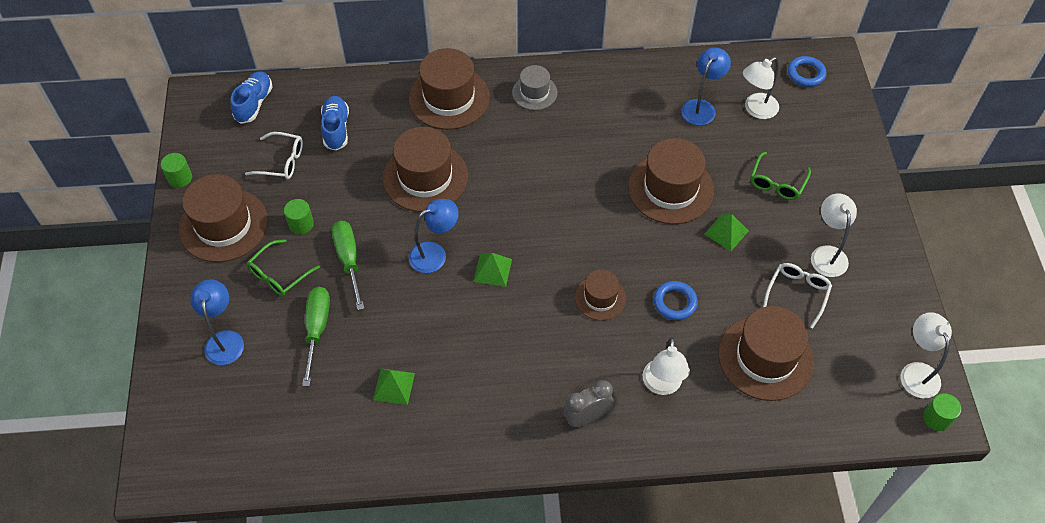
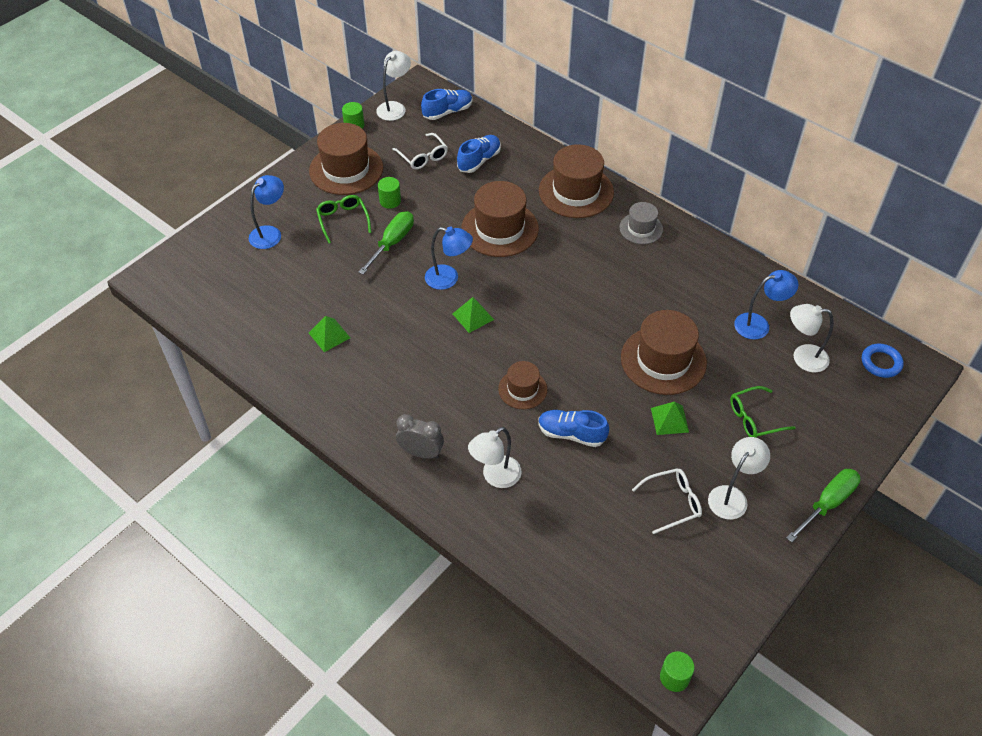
camera: 45 degrees right, 5 degrees down
green glasses [247,239,320,296] -> green glasses turned 75 degrees clockwise [316,195,372,243]
green screwdriver [302,287,330,386] -> green screwdriver moved to [786,469,860,543]
blue ring [654,281,698,320] -> blue shoe [538,410,609,447]
brown hat [718,306,814,401] -> none
white lamp [901,312,952,398] -> white lamp moved to [376,51,411,121]

